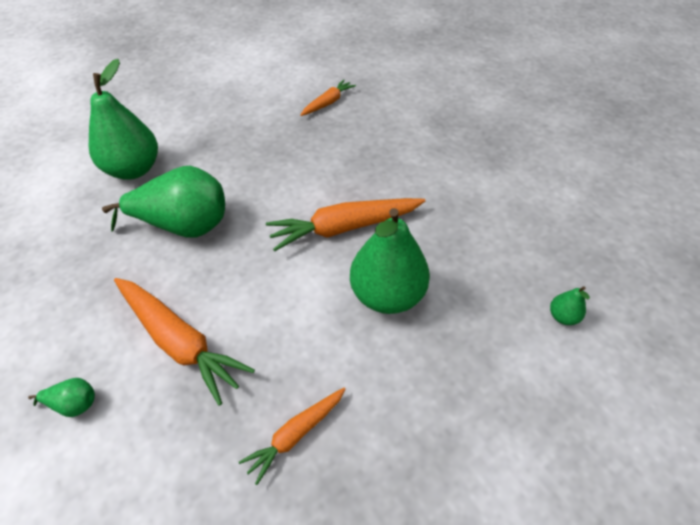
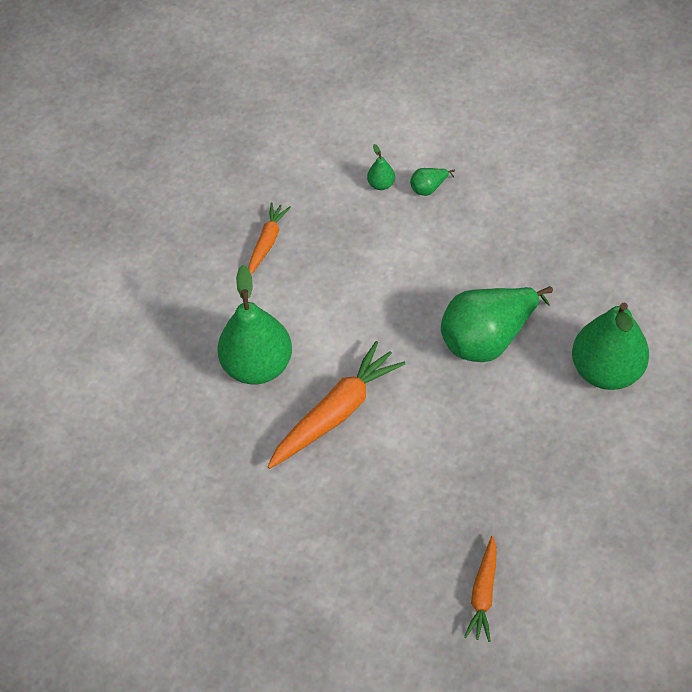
camera: 155 degrees right, 5 degrees up
orange carrot [114,278,255,406] -> none
green pear [550,286,590,325] -> green pear moved to [367,144,395,190]

